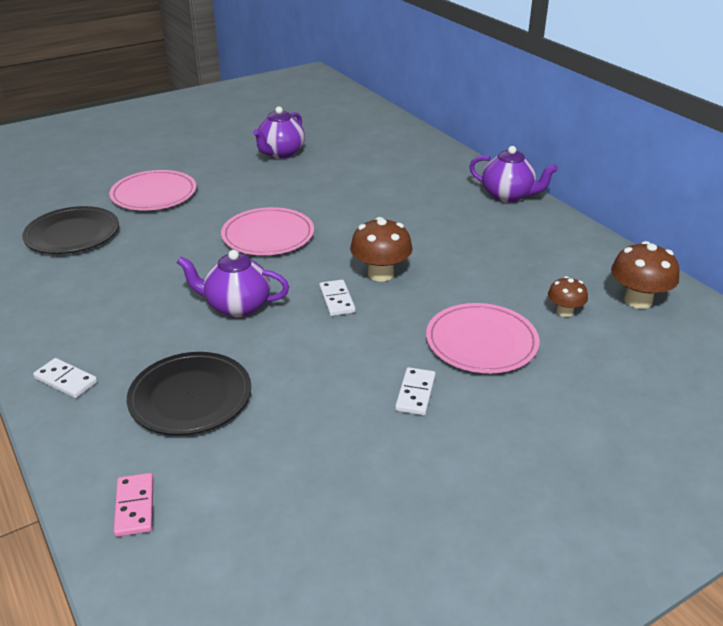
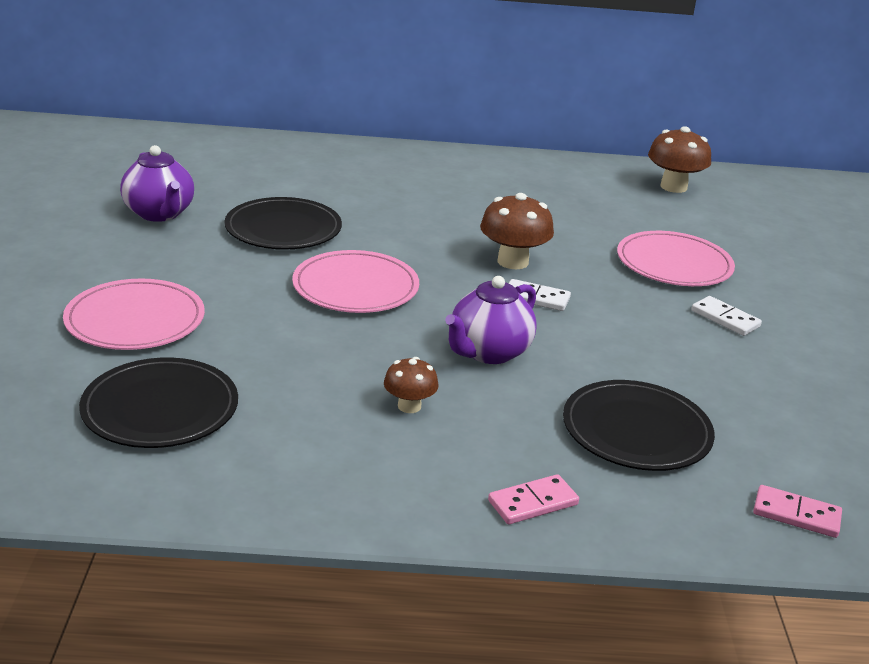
camera: 60 degrees left, 5 degrees down
white domino [33,358,97,398] -> pink domino [488,474,579,524]
purple teapot [469,146,558,203] -> none
brown mushroom [548,276,588,317] -> brown mushroom moved to [384,357,439,413]
none -> black plate [225,197,342,250]

